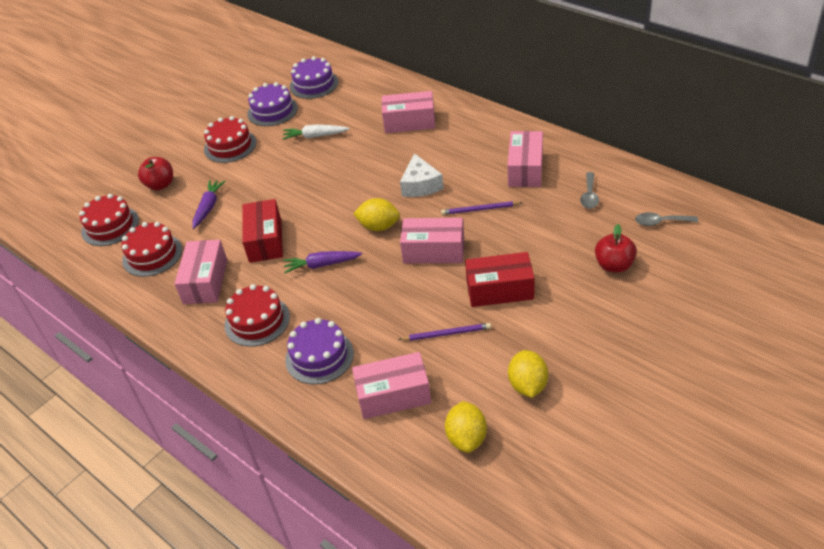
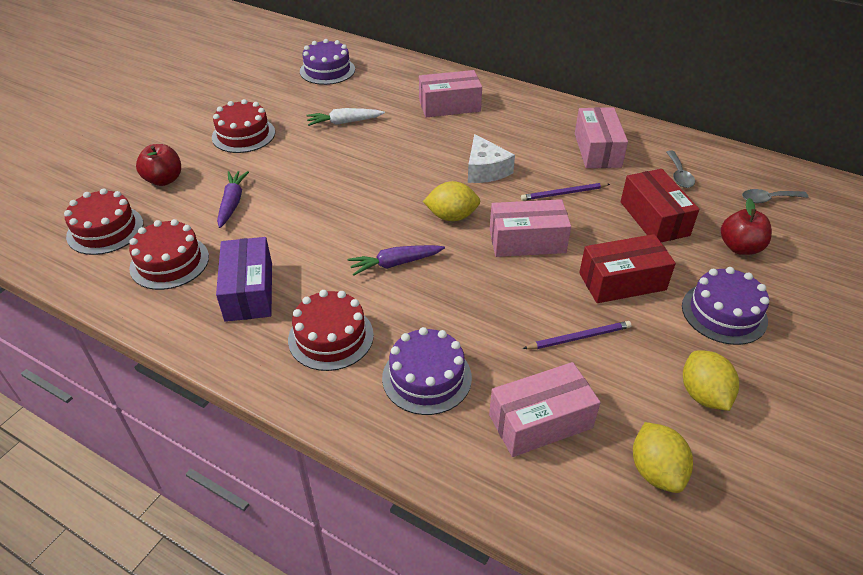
camera: 15 degrees left, 0 degrees up
pink box [174,240,227,304] -> purple box [216,237,272,322]
red box [242,199,283,263] -> red box moved to [621,169,699,242]
purple cake [247,82,298,126] -> purple cake moved to [682,267,769,345]

